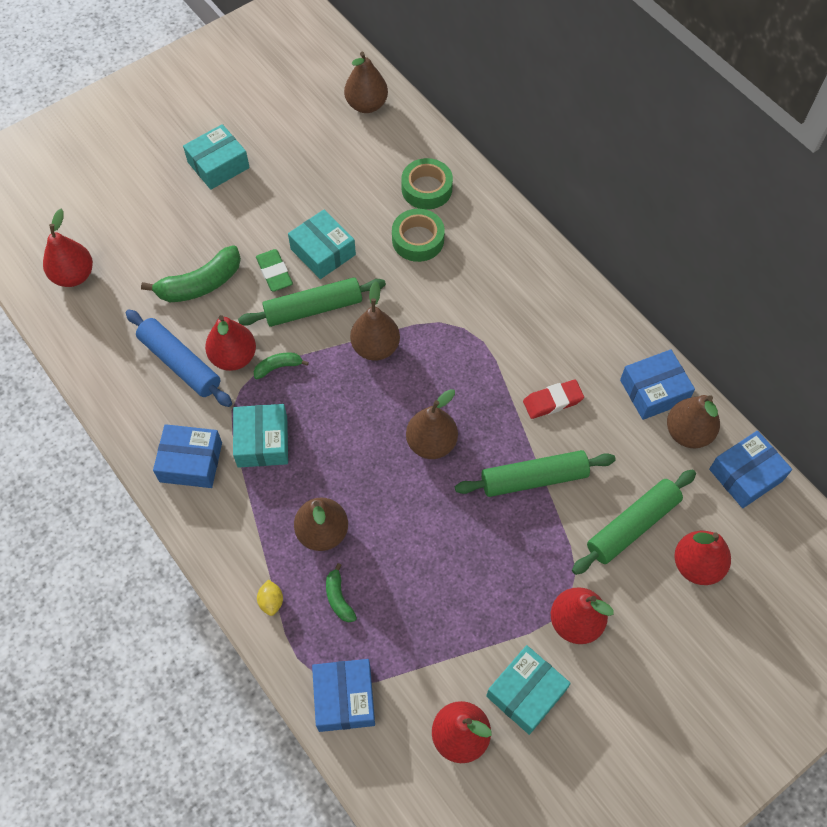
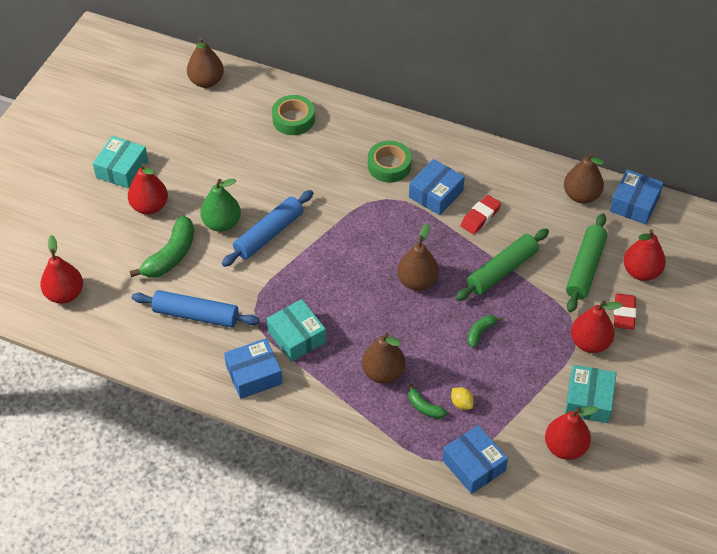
camera: 30 degrees left, 10 degrees down
red pear [205,315,256,371] -> red pear moved to [128,163,168,214]
green rolling pin [238,277,386,327] -> blue rolling pin [222,190,313,267]
green banana [253,352,309,379] -> green banana moved to [467,315,503,348]
green eraser [256,249,293,292] -> green pear [200,179,241,232]
yellow lemon [257,579,283,616] -> yellow lemon moved to [451,387,474,410]
turquoise box [288,210,356,279] -> none
brown pear [350,281,400,360] -> none
green tape [392,209,445,262] -> green tape moved to [368,140,412,183]
blue box [620,349,695,420] -> blue box moved to [409,159,465,215]
none -> red eraser [614,293,636,330]

